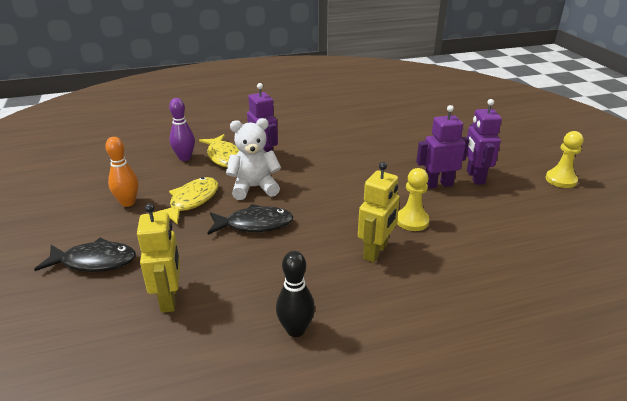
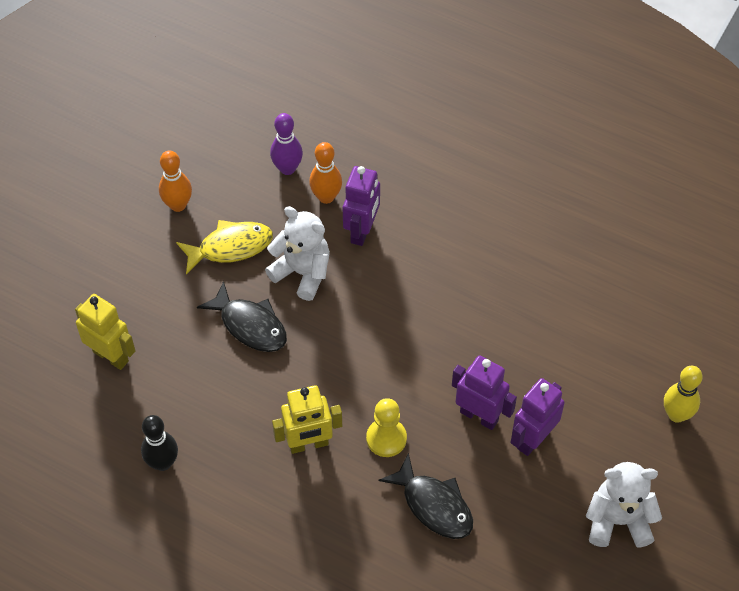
camera: 45 degrees right, 25 degrees up
black fish [34,238,136,272] -> black fish moved to [379,453,473,539]
yellow robot [137,203,180,313] -> yellow robot turned 90 degrees counterclockwise [75,294,135,370]
yellow fish [199,134,240,167] -> orange bowling pin [309,142,342,204]
yellow pawn [545,131,584,188] -> white teddy bear [586,462,662,547]
none -> yellow bowling pin [664,366,703,423]

